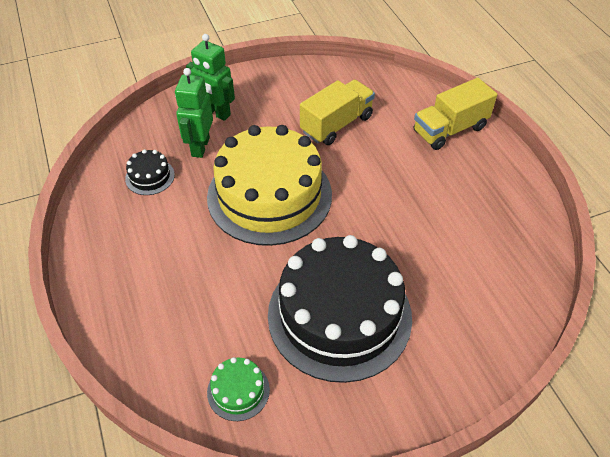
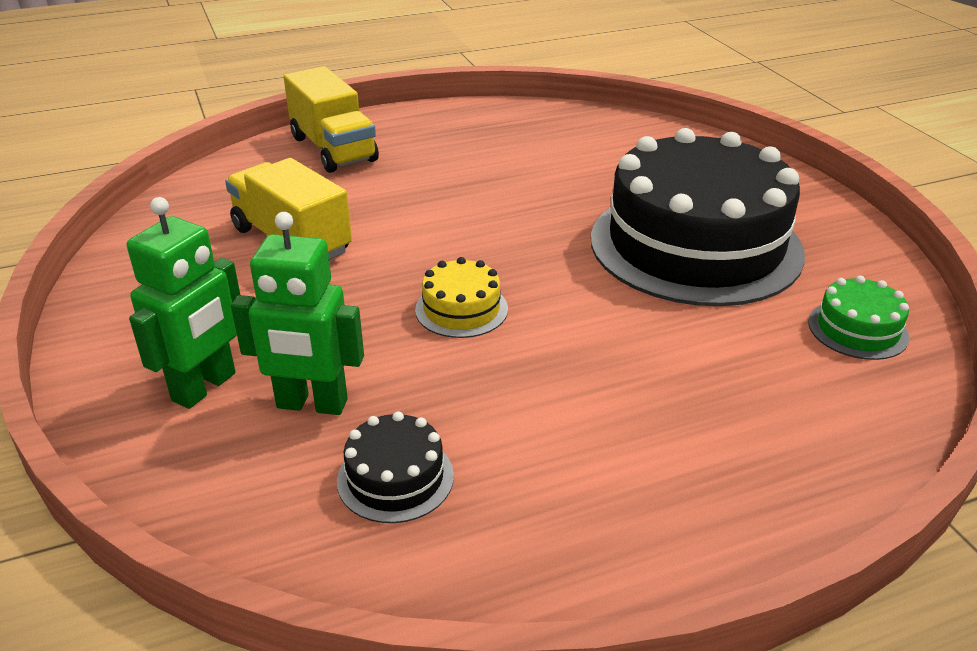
camera: 90 degrees left, 15 degrees down
yellow cake [207,125,332,246] -> yellow cake [415,257,508,338], size x0.40

